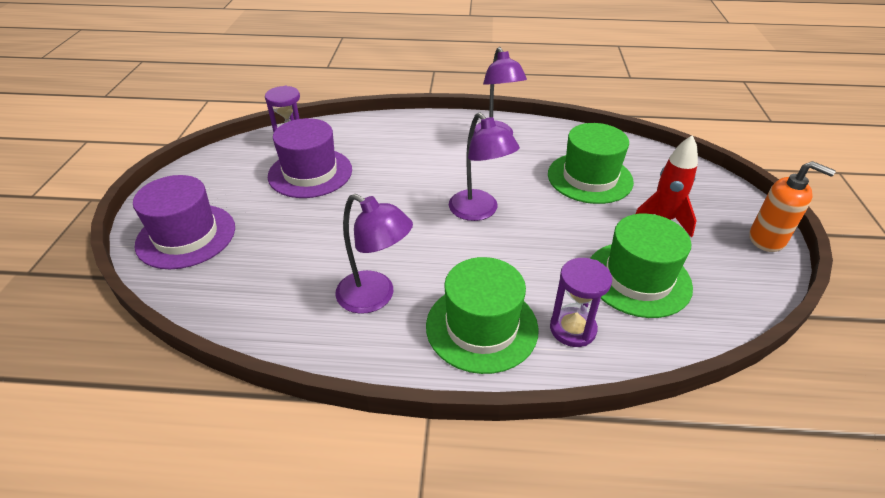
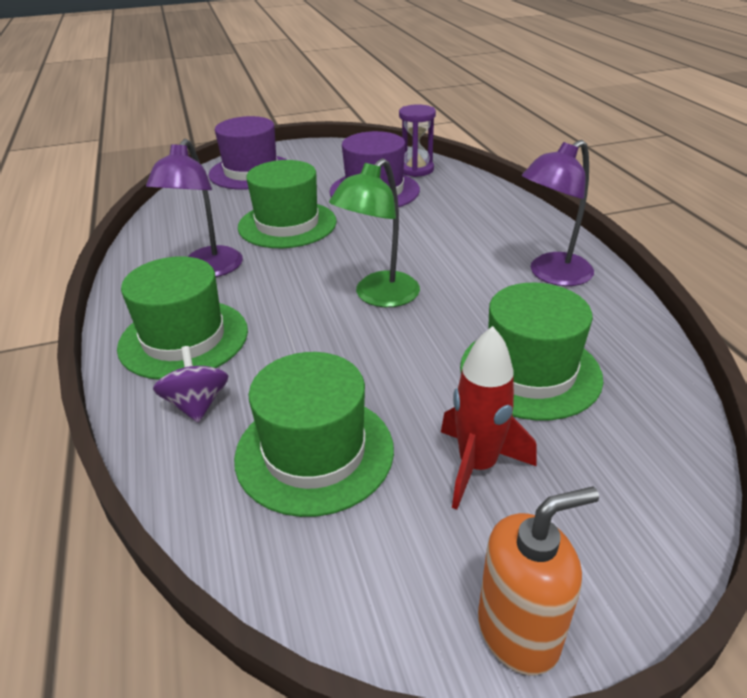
camera: 70 degrees right, 5 degrees down
purple lamp [449,112,520,221] -> green lamp [329,158,420,307]
purple hourglass [550,258,612,347] -> purple spinning top [153,346,228,423]
orange soap dispenser [749,161,836,252] -> orange soap dispenser turned 120 degrees counterclockwise [478,487,599,676]
none -> green hat [238,160,337,248]

